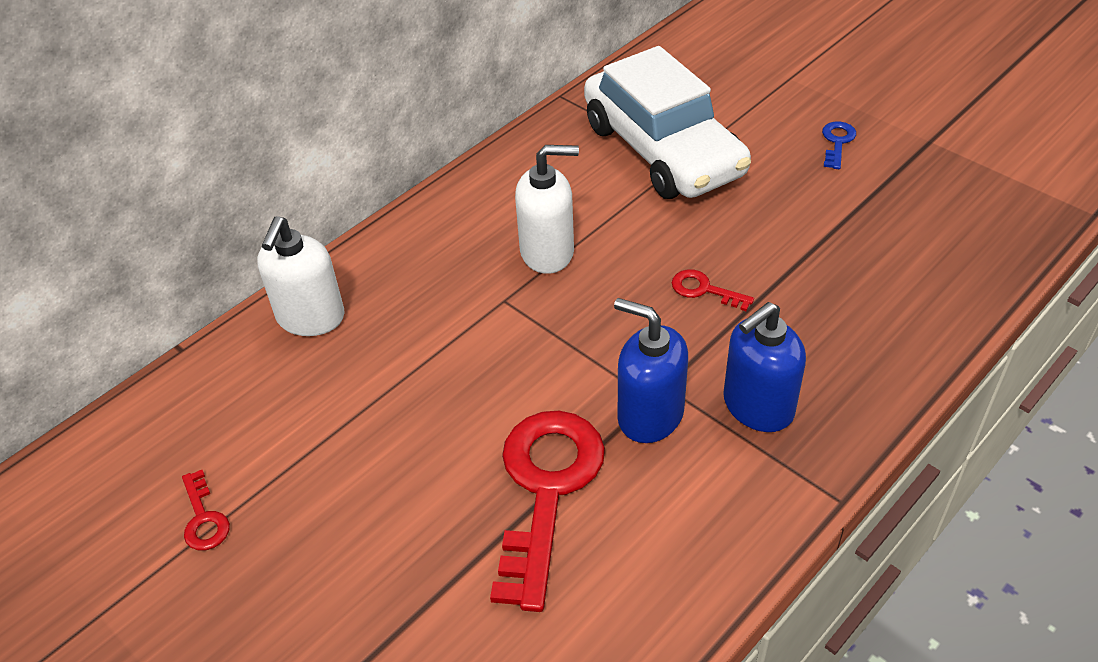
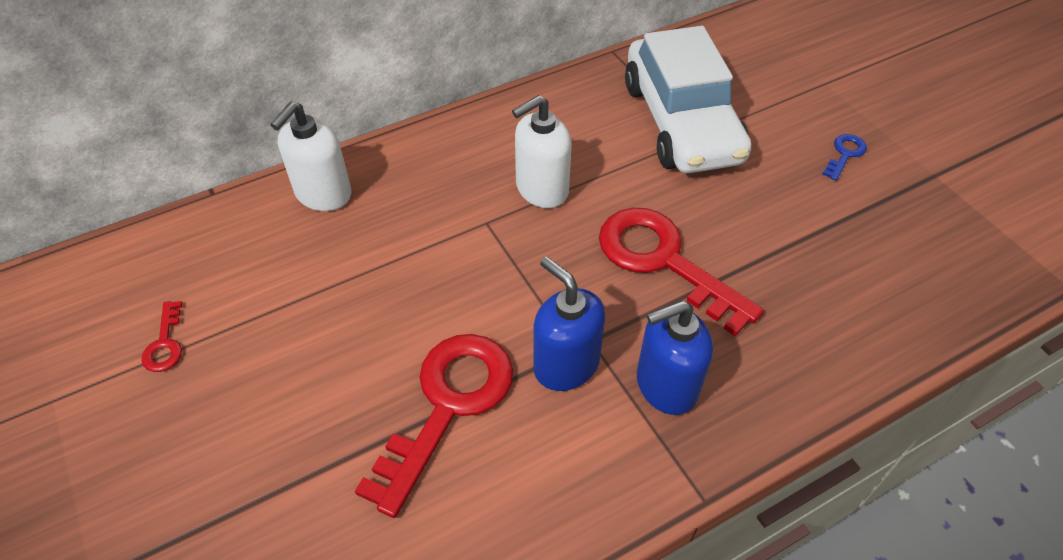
camera: 15 degrees right, 5 degrees up
white soap dispenser [515,145,579,274] -> white soap dispenser turned 135 degrees clockwise [512,95,572,208]
red key [672,269,754,311] -> red key [599,208,764,336], size x2.34

